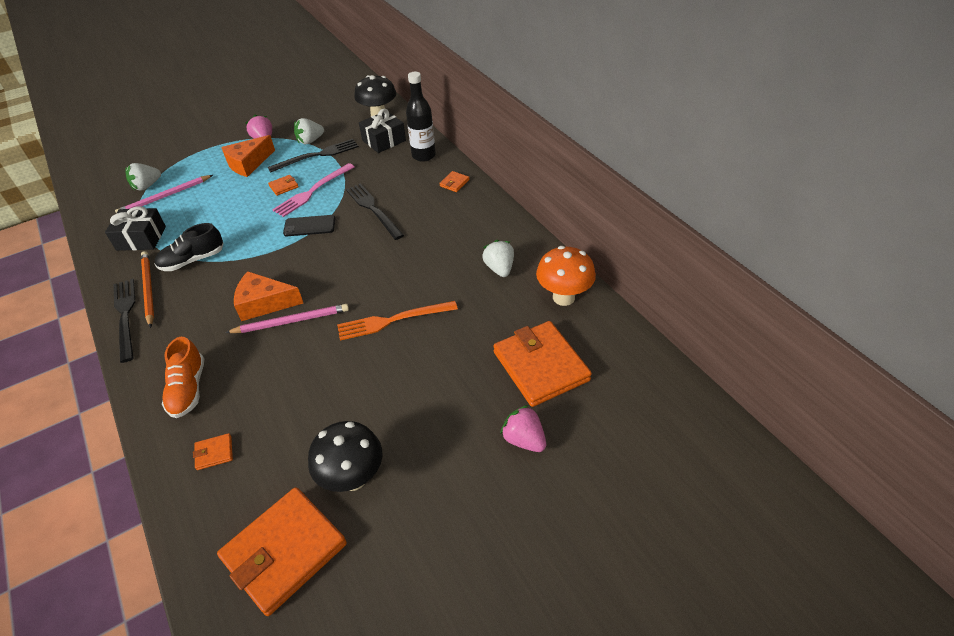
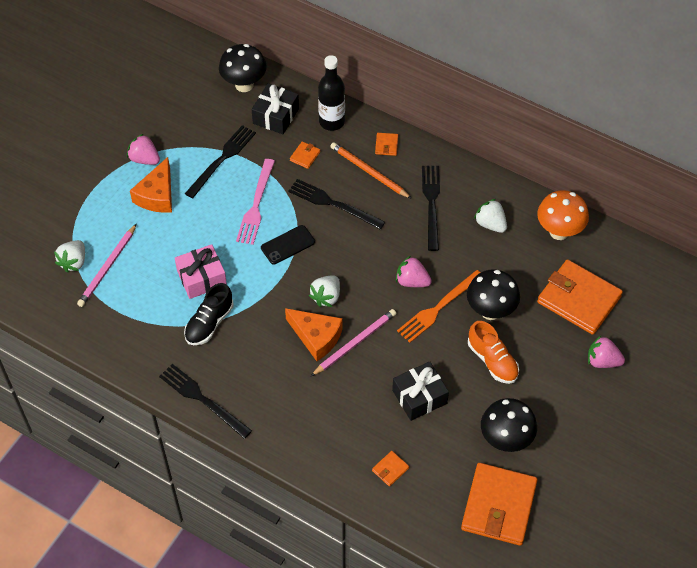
camera: 30 degrees left, 10 degrees up
black gift [105,206,166,251] -> black gift moved to [392,362,449,421]
orange pencil [141,251,154,328] -> orange pencil moved to [330,142,412,199]
orange shoe [162,337,204,418] -> orange shoe moved to [468,321,519,384]
orange cheese [234,271,303,321] -> orange cheese turned 120 degrees counterclockwise [285,308,343,361]
orange wallet [268,175,299,196] -> orange wallet moved to [290,141,320,169]
white strawberry [294,118,324,144] -> white strawberry moved to [309,275,340,307]
none -> pink gift [175,244,227,299]
none -> pink strawberry [396,256,432,287]
none -> black fork [422,166,440,251]
none -> black mushroom [467,269,520,320]

